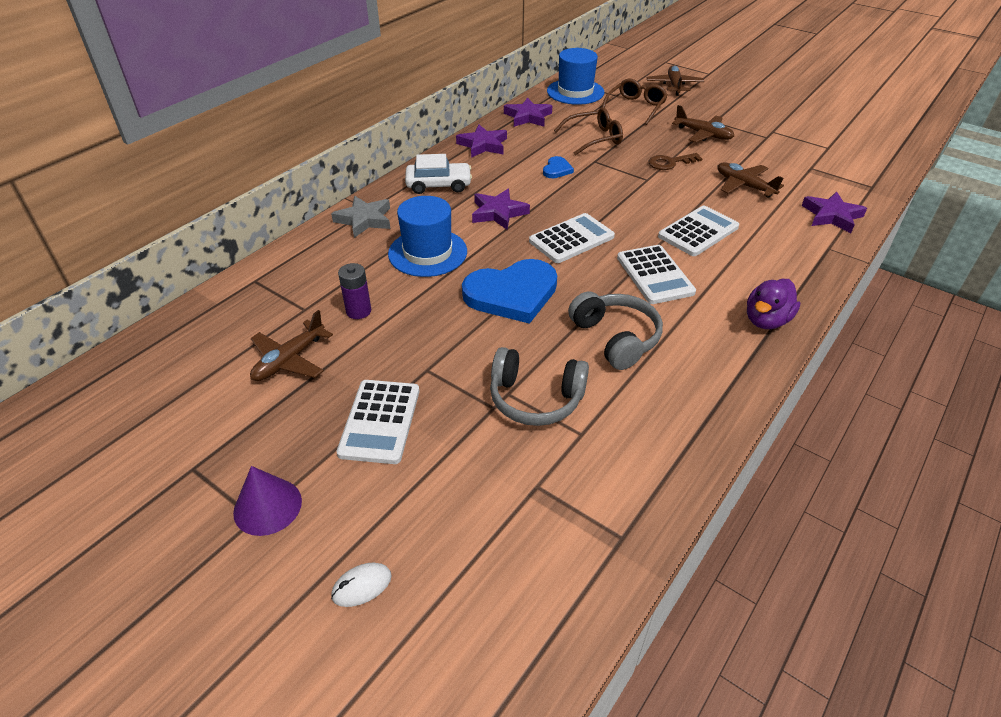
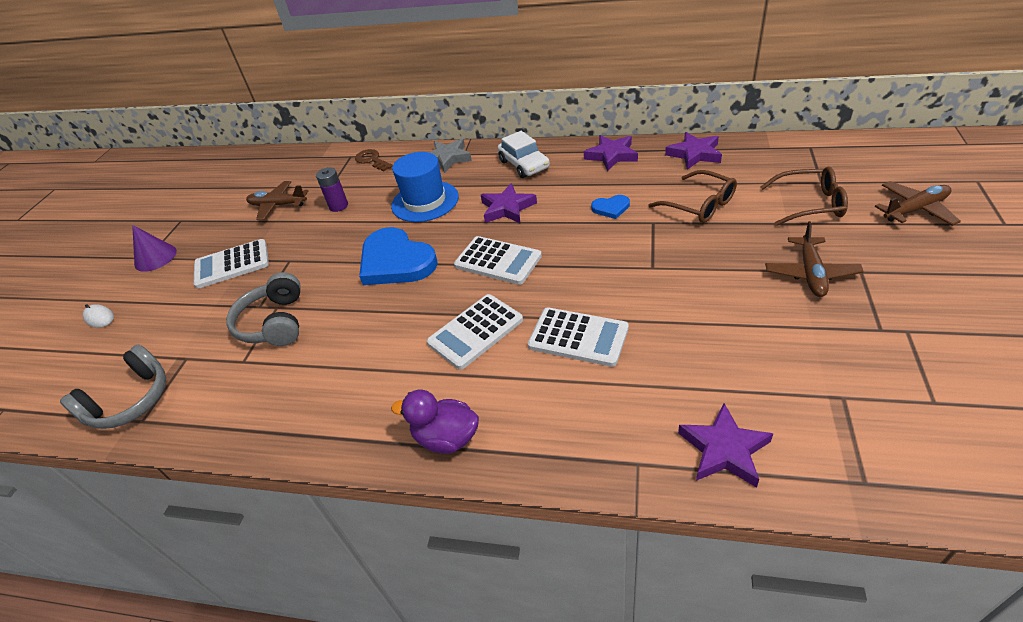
camera: 70 degrees right, 0 degrees up
blue hat [547,48,604,105] -> none
grey headphones [568,292,663,370] -> grey headphones moved to [60,344,166,429]
brown key [649,153,702,170] -> brown key moved to [355,149,393,172]
brown plane [718,162,784,198] -> none

